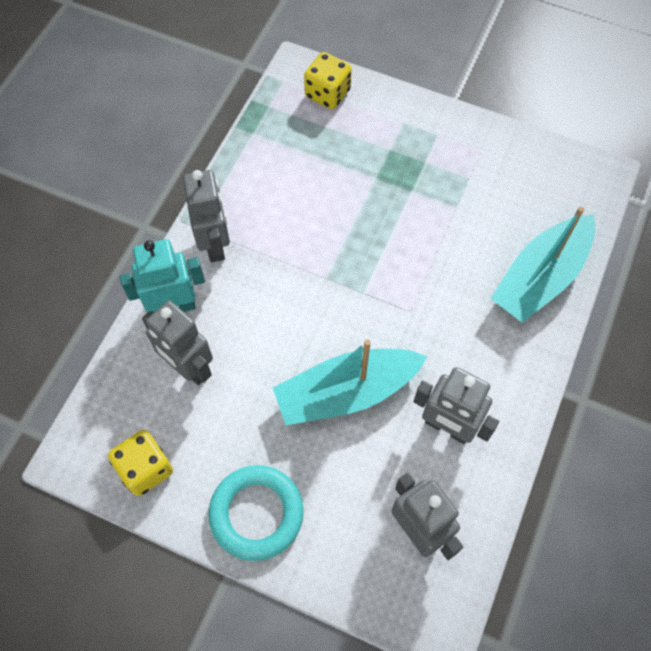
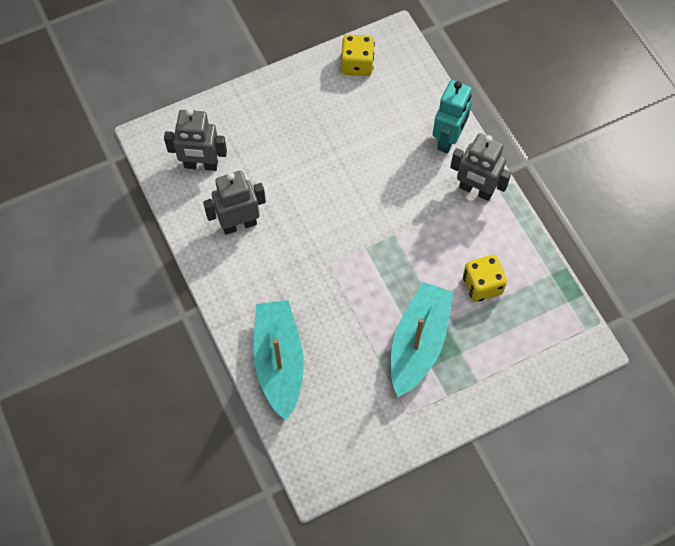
camera: 130 degrees right, 0 degrees up
grey robot [142,301,213,385] -> none
turquoise ring [209,465,304,561] -> none
turquoise boat [273,339,427,425] -> turquoise boat moved to [391,282,453,397]
yellow dice [304,52,352,109] -> yellow dice moved to [463,255,507,302]

